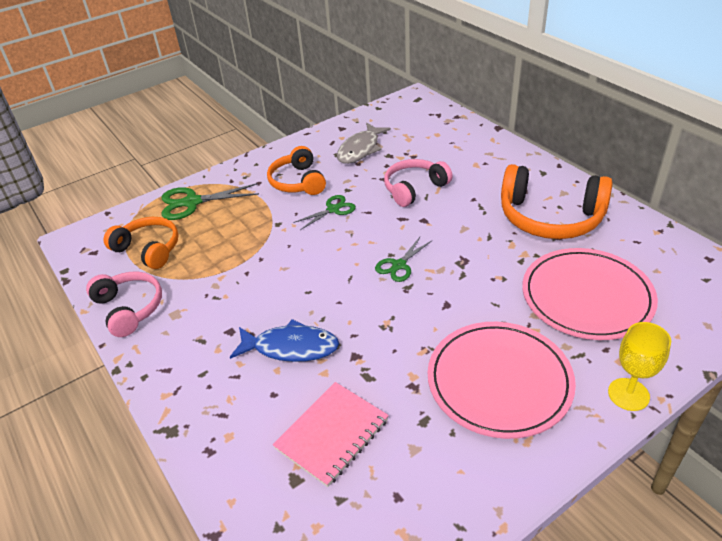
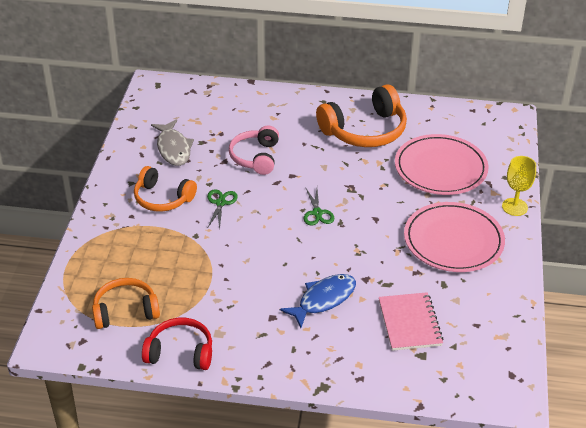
camera: 50 degrees left, 0 degrees up
pink headphones [86,272,162,337] -> red headphones [142,318,212,370]
green scissors [162,183,259,220] -> none

